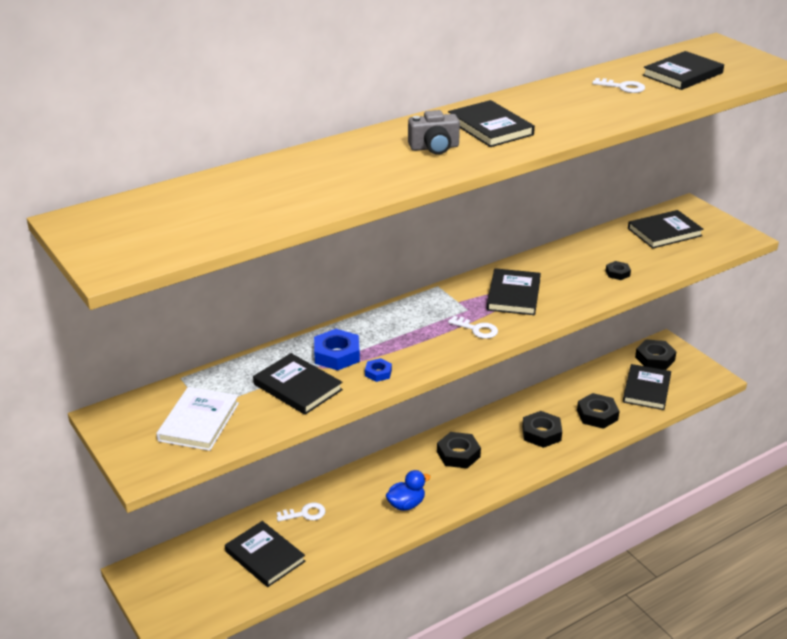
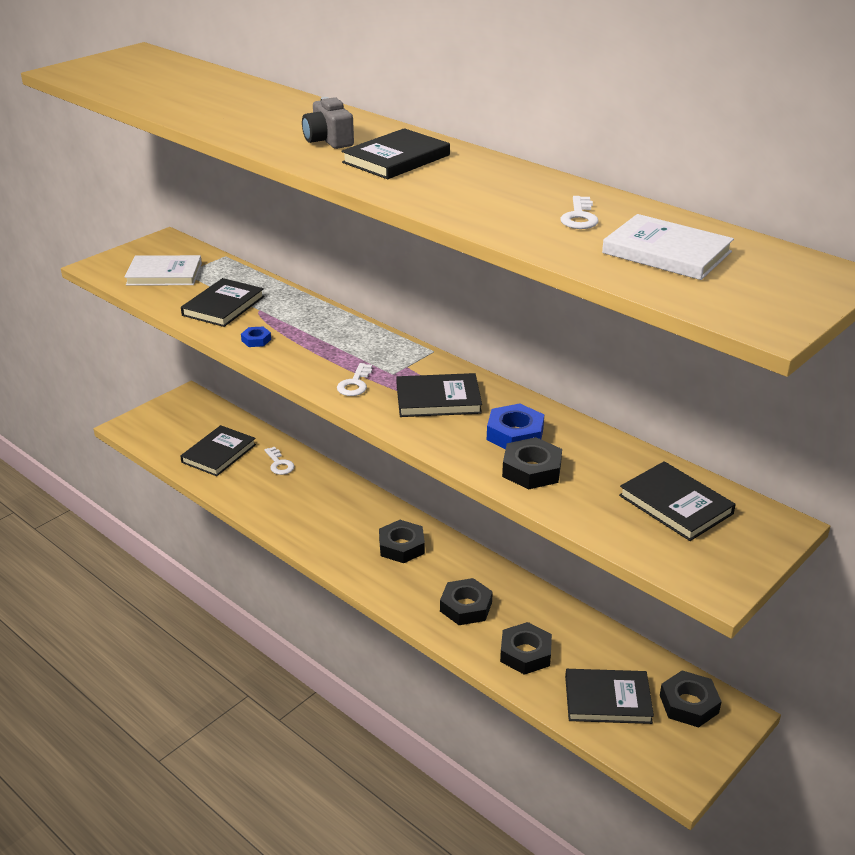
camera: 75 degrees right, 0 degrees up
blue nut [314,329,360,371] -> blue nut moved to [487,404,544,449]
blue duck [386,470,431,511] -> none
black nut [606,261,631,280] -> black nut [502,437,562,490], size x1.83
black book [643,51,724,90] -> white book [602,214,734,280]

